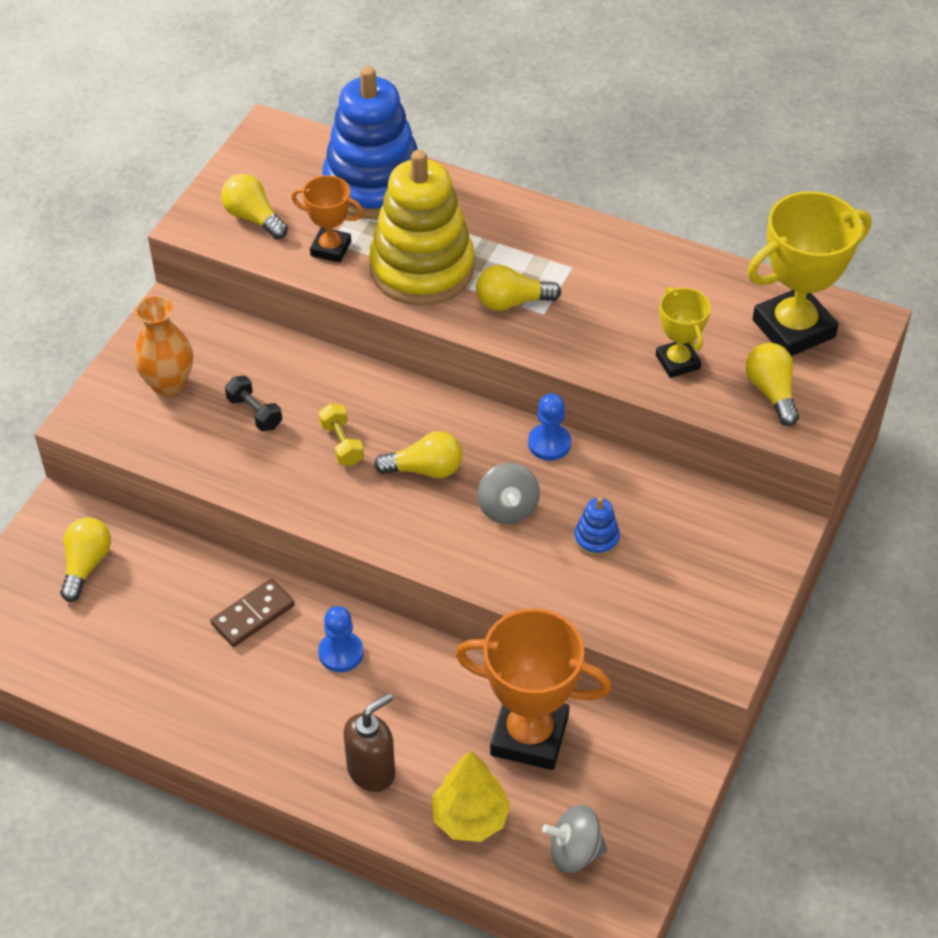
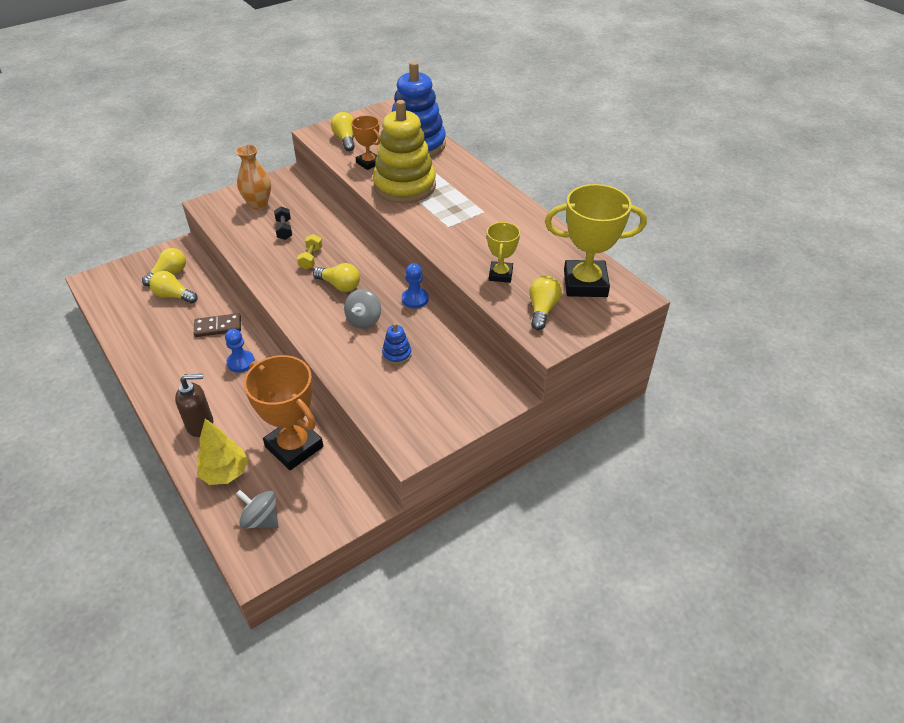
camera: 30 degrees right, 5 degrees down
yellow light bulb [476,265,561,311] -> yellow light bulb moved to [149,271,198,303]

